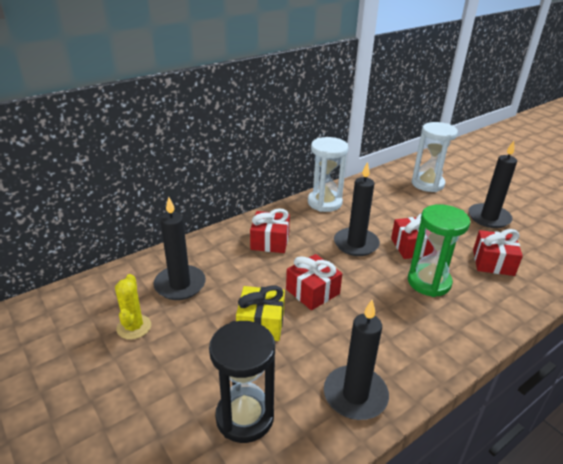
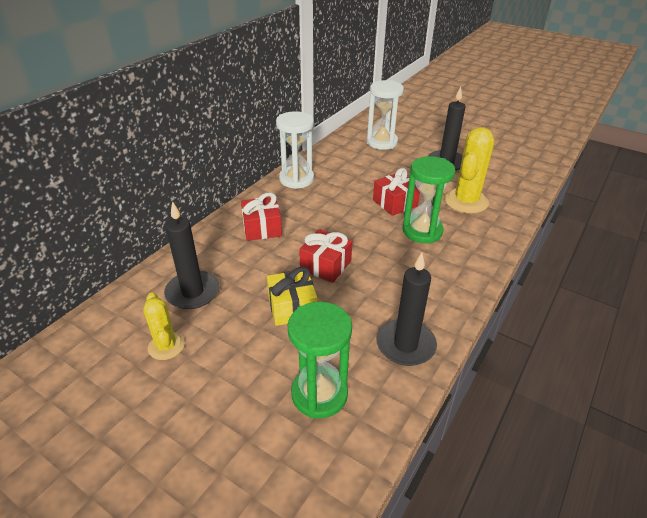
camera: 20 degrees left, 5 degrees up
black hourglass [209,321,275,443] -> green hourglass [287,302,352,418]
black candle [334,162,380,256] -> none
red gift [473,229,523,276] -> yellow cactus [444,127,494,213]

